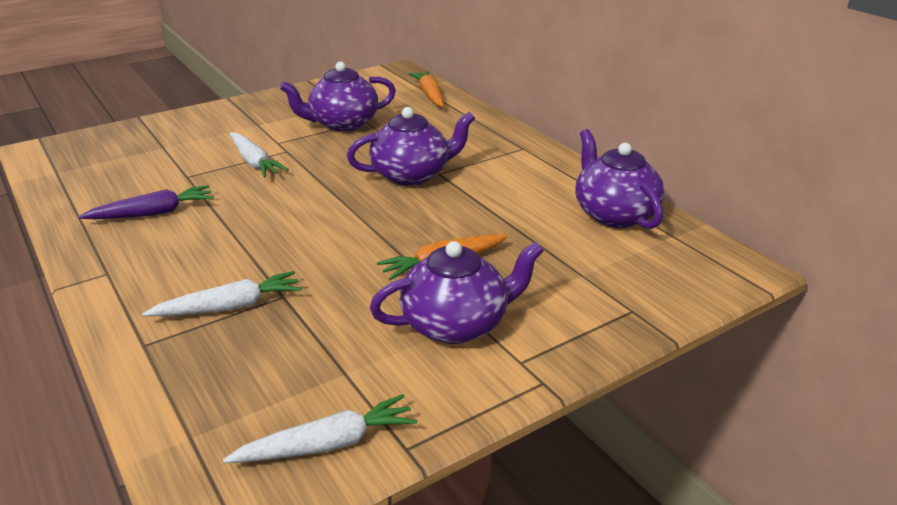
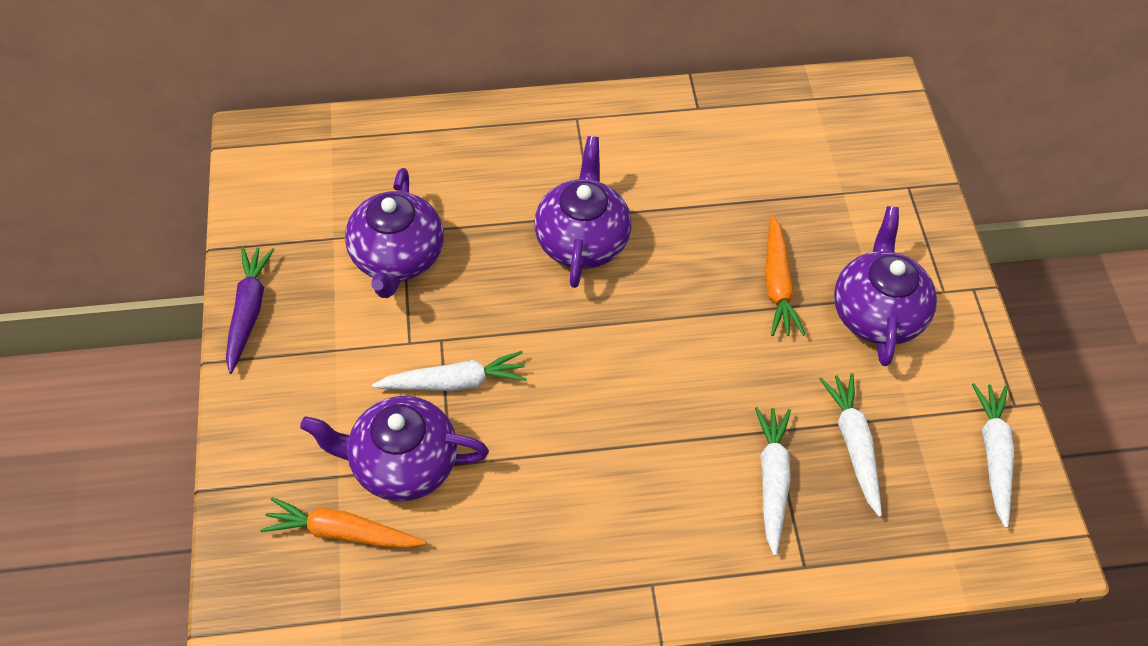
camera: 65 degrees left, 25 degrees up
purple carrot [78,185,214,219] -> purple carrot moved to [226,247,275,374]
orange carrot [408,71,444,107] -> orange carrot moved to [260,497,426,548]
purple teapot [575,129,664,229] -> purple teapot moved to [300,396,489,501]
none -> white carrot [820,373,882,517]

